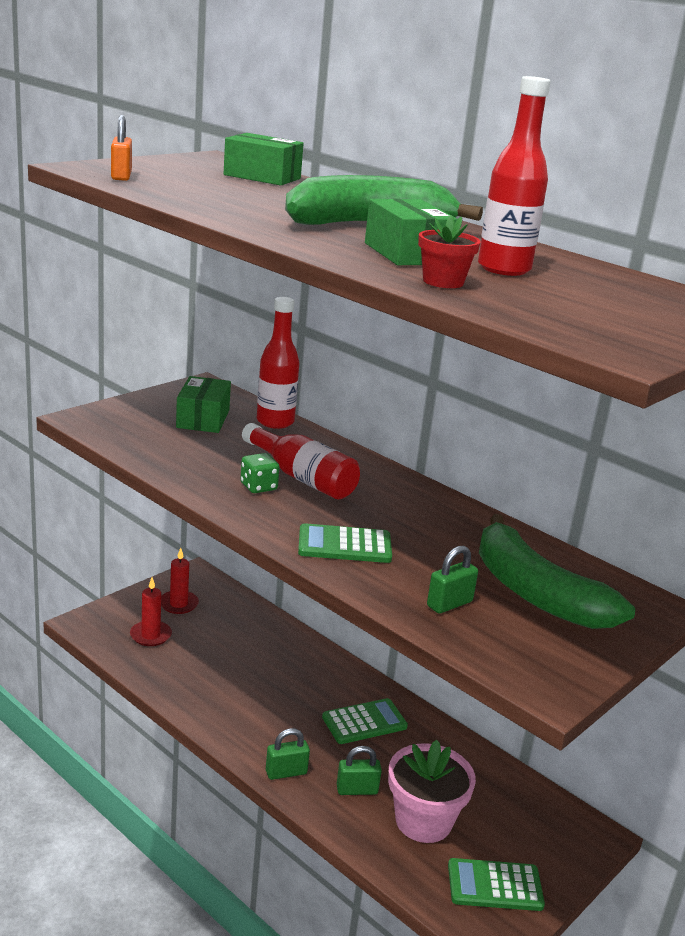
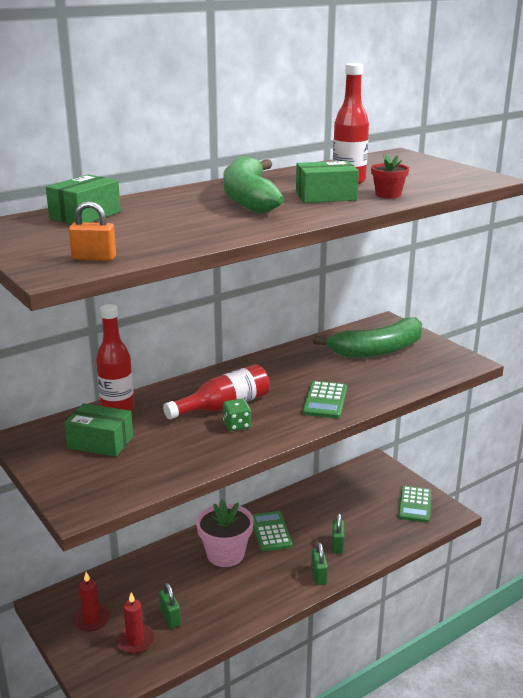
camera: 75 degrees left, 0 degrees up
pink flower pot [388,740,476,843] -> pink flower pot moved to [196,500,254,567]
green padlock [427,545,478,614] -> green padlock moved to [159,583,181,628]

